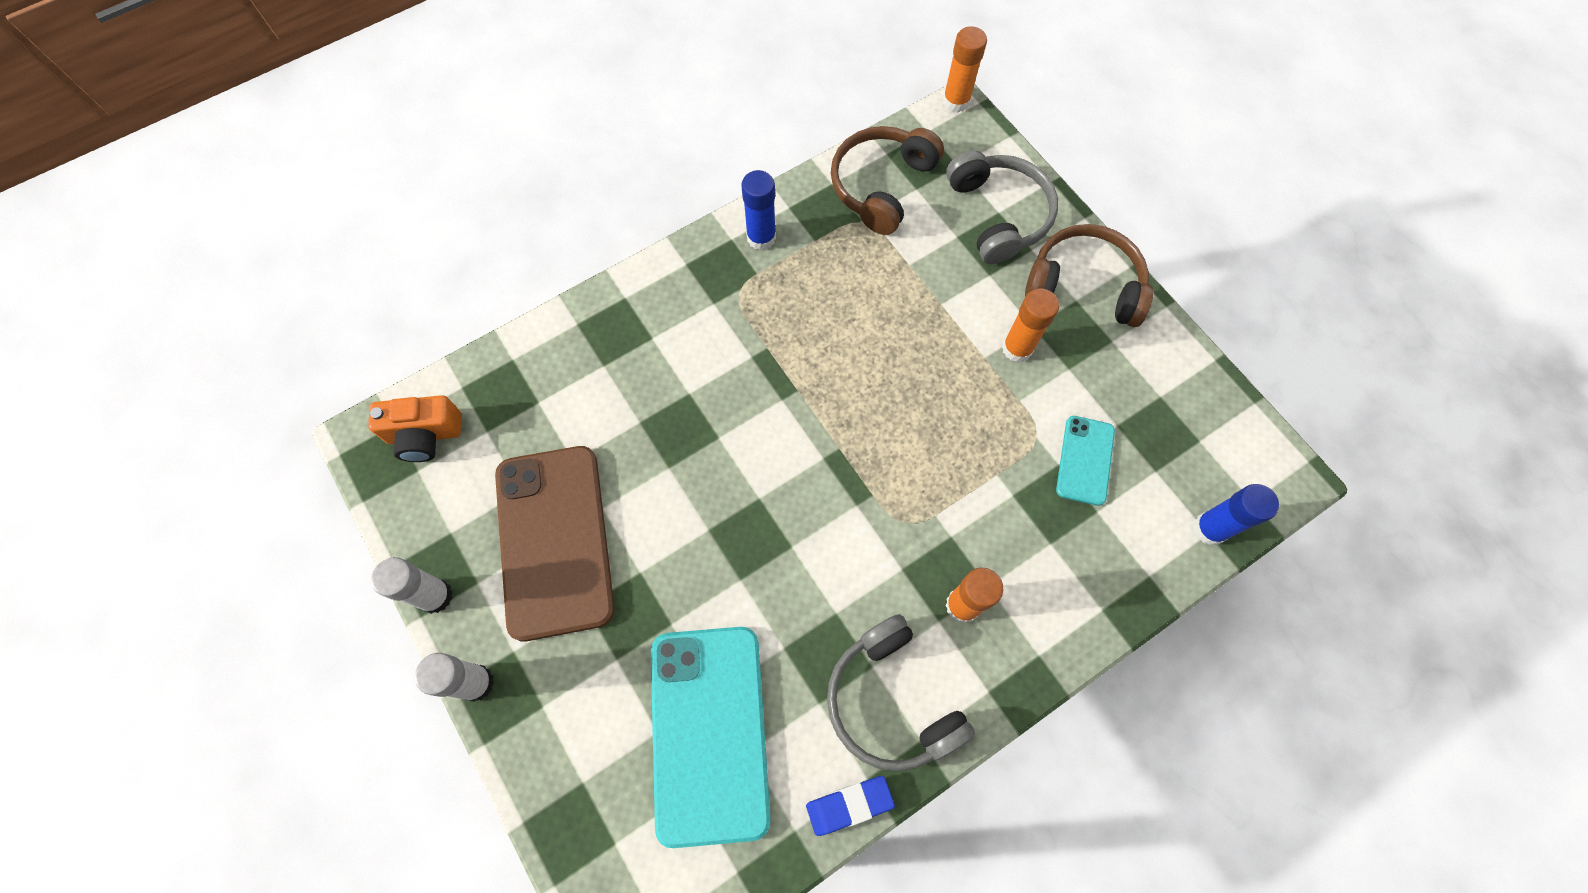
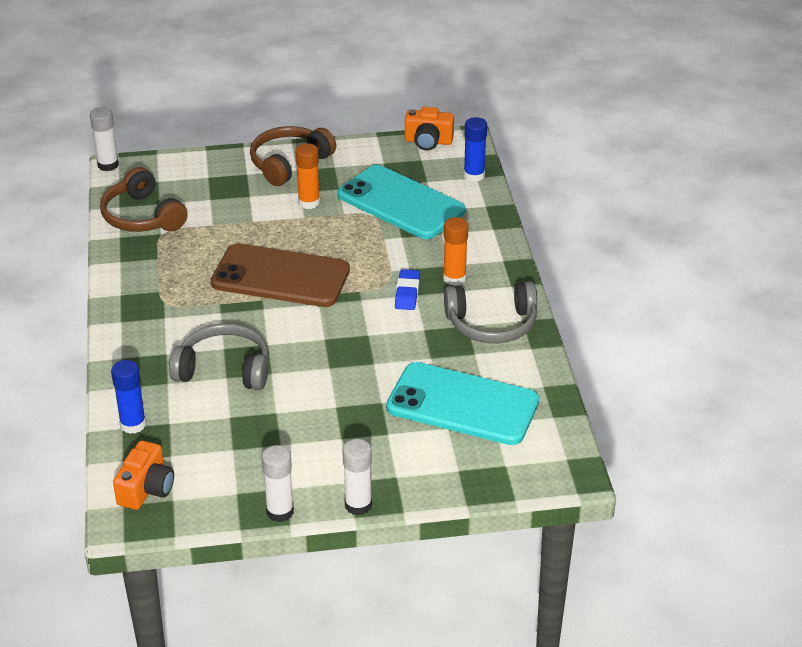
camera: 65 degrees left, 30 degrees down
brown phone [495,446,615,641] -> brown phone moved to [211,244,350,307]
blue glue stick [741,170,776,250] -> blue glue stick moved to [111,360,146,434]
blue eraser [806,776,895,836] -> blue eraser moved to [395,269,420,310]
orange glue stick [943,26,987,113] -> white glue stick [90,107,119,171]
grey headphones [946,150,1058,264] -> grey headphones moved to [169,323,269,390]
turquoise phone [1056,416,1115,506] -> turquoise phone [338,165,465,239], size x2.05
none -> orange camera [405,107,454,151]

